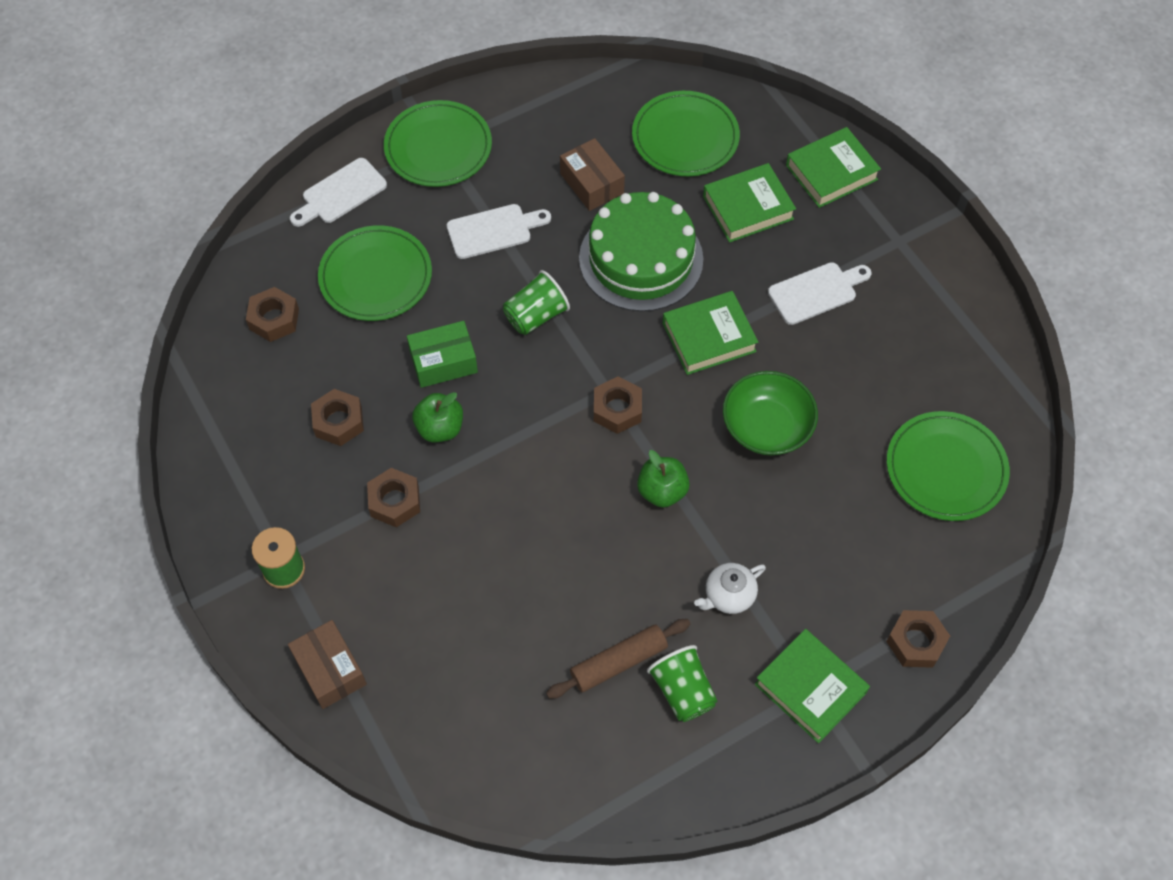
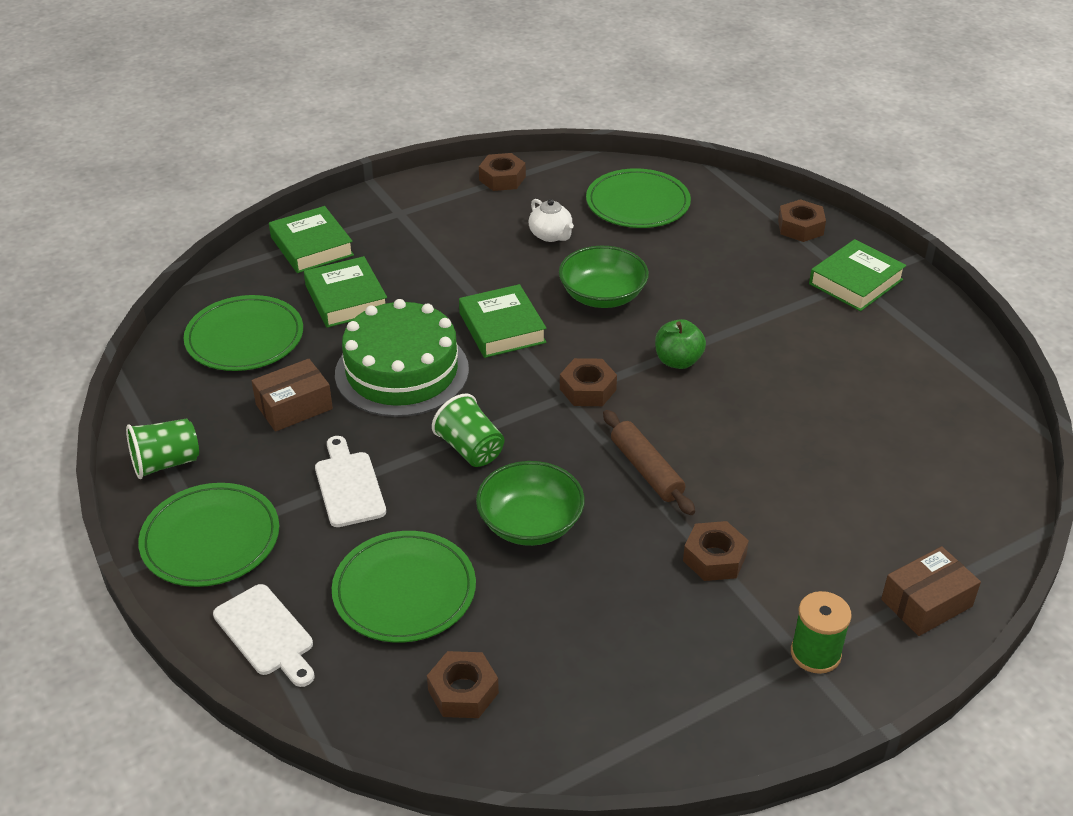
camera: 90 degrees left, 20 degrees down
brown nut [311,389,364,446] -> brown nut moved to [479,153,526,191]
green box [407,321,478,388] -> green bowl [476,461,585,546]
green apple [412,392,463,442] -> none
brown rolling pin [546,619,690,699] -> brown rolling pin moved to [603,410,695,515]
green cup [647,645,717,722] -> green cup moved to [126,418,199,479]
white teapot [694,563,766,614] -> white teapot moved to [529,199,574,242]
white cutting board [768,262,872,325] -> none

